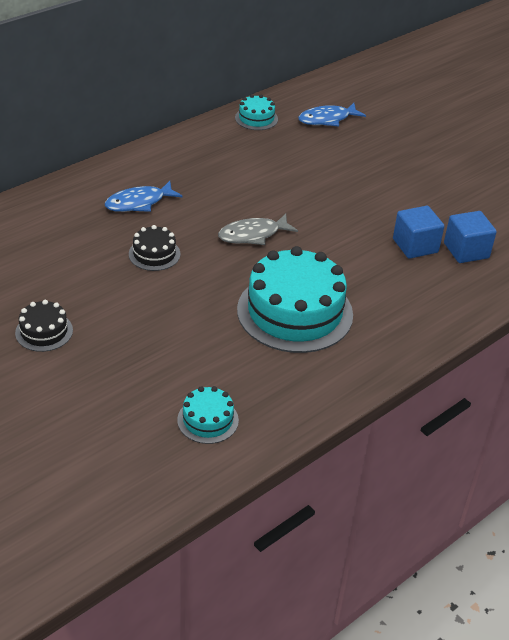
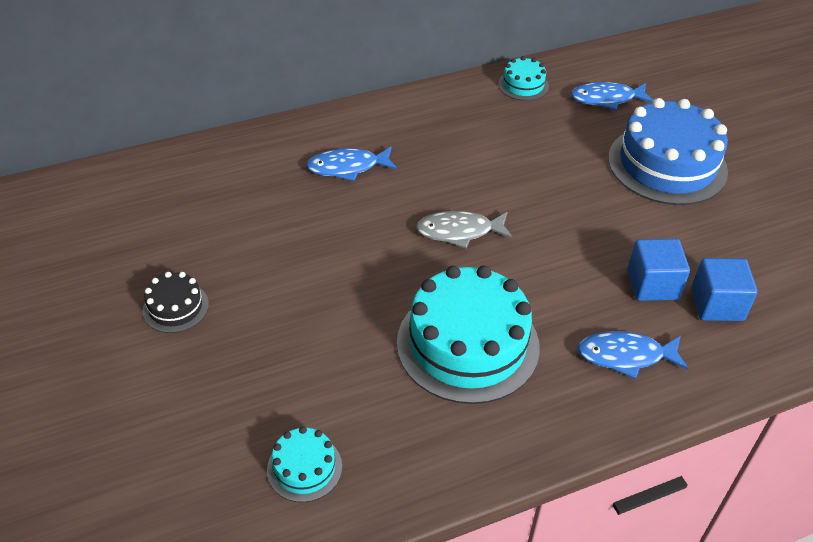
camera: 20 degrees right, 5 degrees up
black cake [129,225,180,271] -> none
none -> blue fish [577,331,689,379]
none -> blue cake [608,98,728,205]

